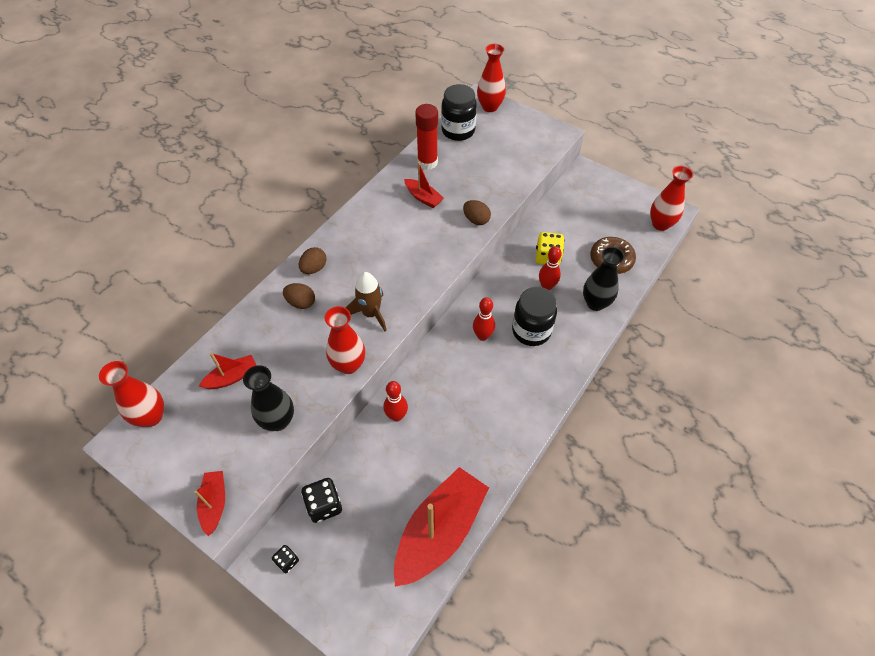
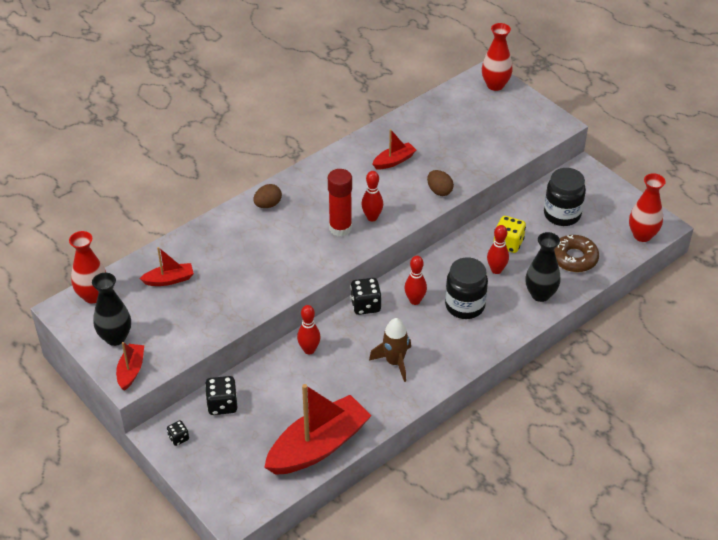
camera: 15 degrees right, 10 degrees down
black vase [243,365,294,431] -> black vase moved to [92,273,131,346]
brown egg [283,283,315,309] -> none
red vase [325,306,365,374] -> none
brown rocket [346,272,387,332] -> brown rocket moved to [369,318,411,382]
red boat [404,162,444,208] -> red boat turned 90 degrees counterclockwise [373,129,416,169]
red glue stick [415,104,438,170] -> red glue stick moved to [328,169,352,237]
black jar [441,84,477,141] -> black jar moved to [544,168,586,226]
none -> black dice [350,278,382,315]
none -> red bowling pin [361,171,383,221]

